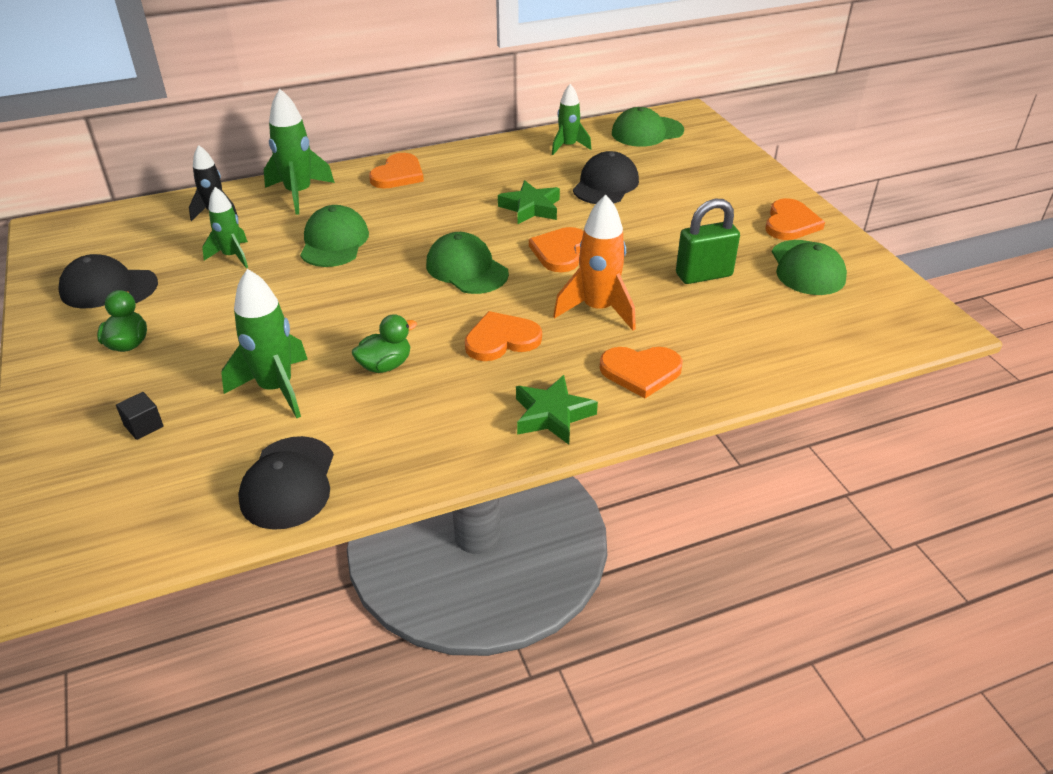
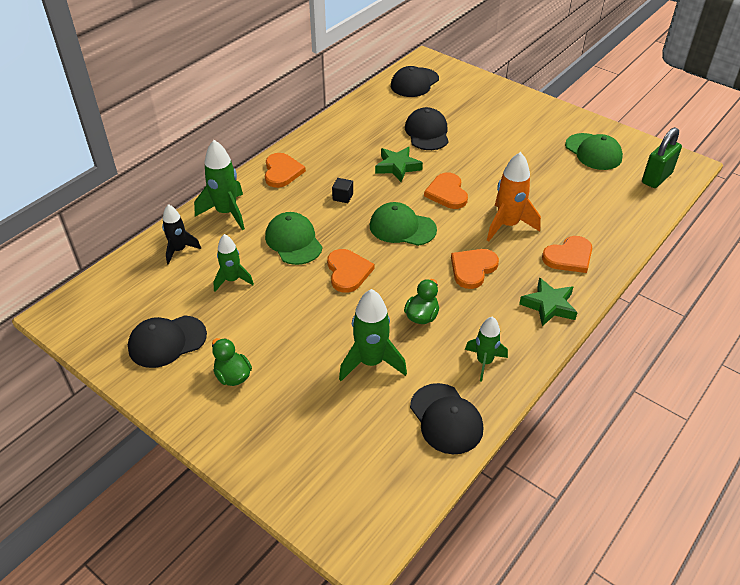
camera: 30 degrees left, 5 degrees up
black cube [116,392,163,440] -> black cube moved to [332,178,353,203]
green rocket [552,84,591,155] -> green rocket moved to [465,317,508,382]
green cap [612,107,684,147] -> black cap [391,66,439,97]
green padlock [676,199,740,284] -> green padlock moved to [642,127,682,188]
orange heart [765,198,825,240] -> orange heart moved to [327,249,374,293]

